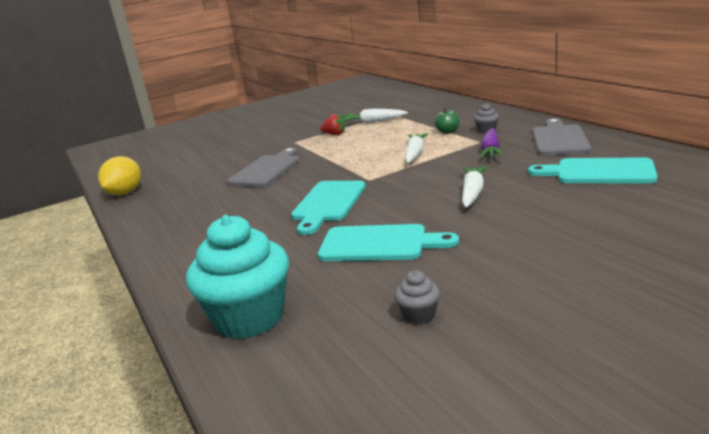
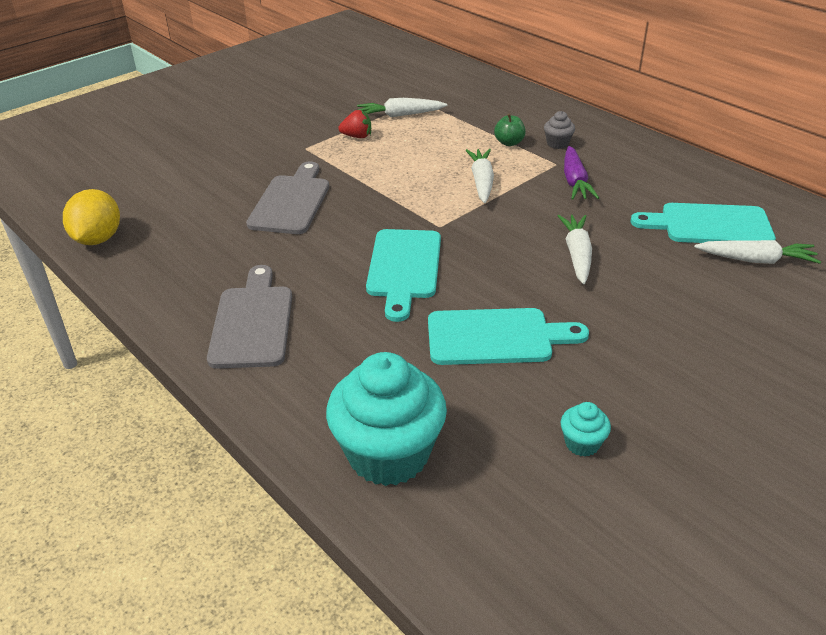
camera: 15 degrees left, 15 degrees up
grey cupcake [394,270,440,325] -> turquoise cupcake [561,402,611,457]
grey cutting board [532,118,591,156] -> grey cutting board moved to [207,265,292,369]
none -> white carrot [694,240,821,264]

